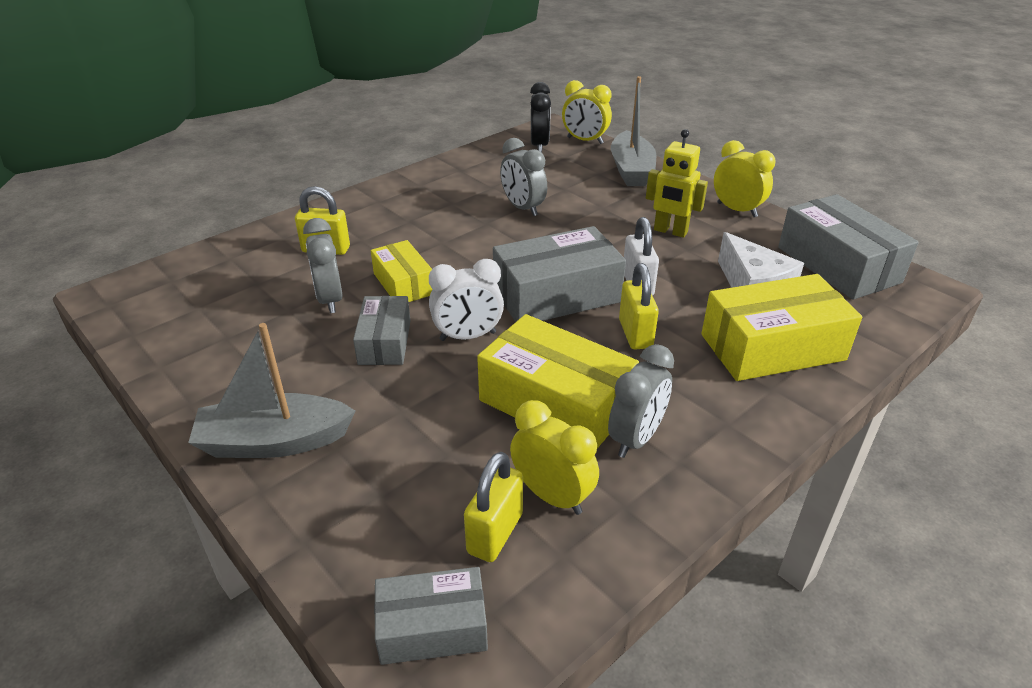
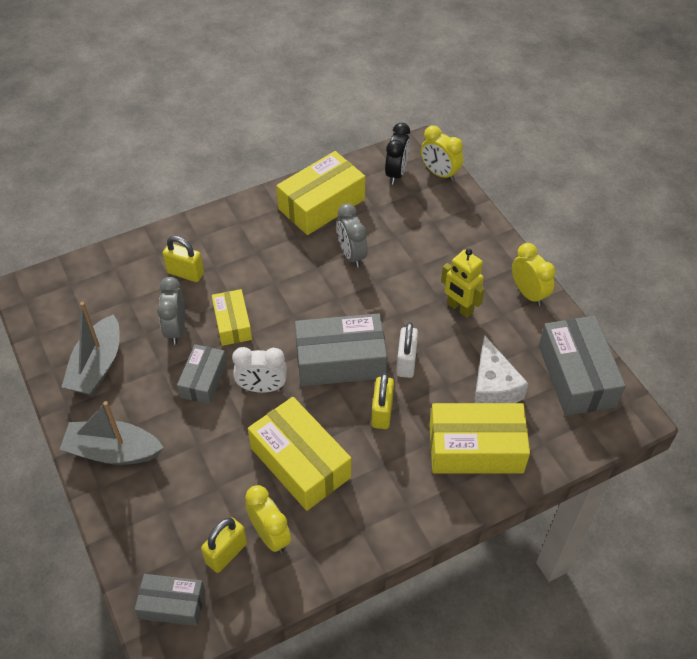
camera: 15 degrees right, 15 degrees up
grey clock [608,344,674,458] -> none
grey boat [611,76,656,186] -> grey boat moved to [62,302,120,395]
none -> yellow box [276,151,365,235]

